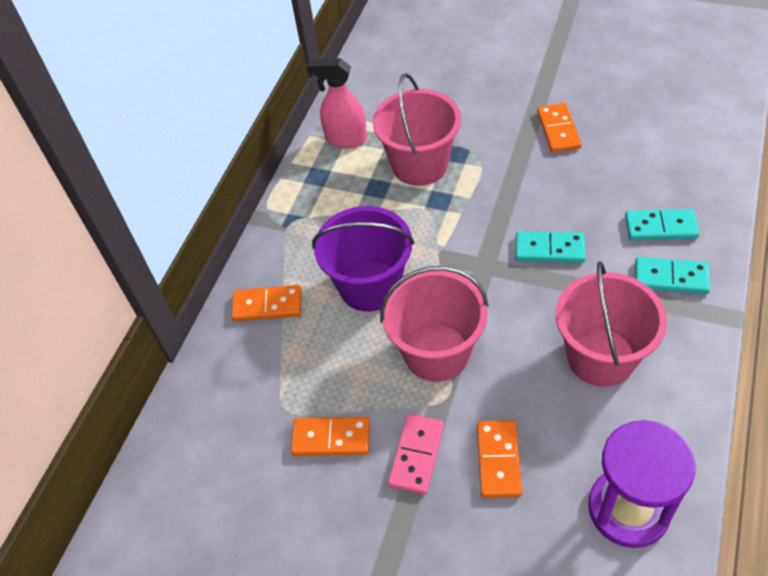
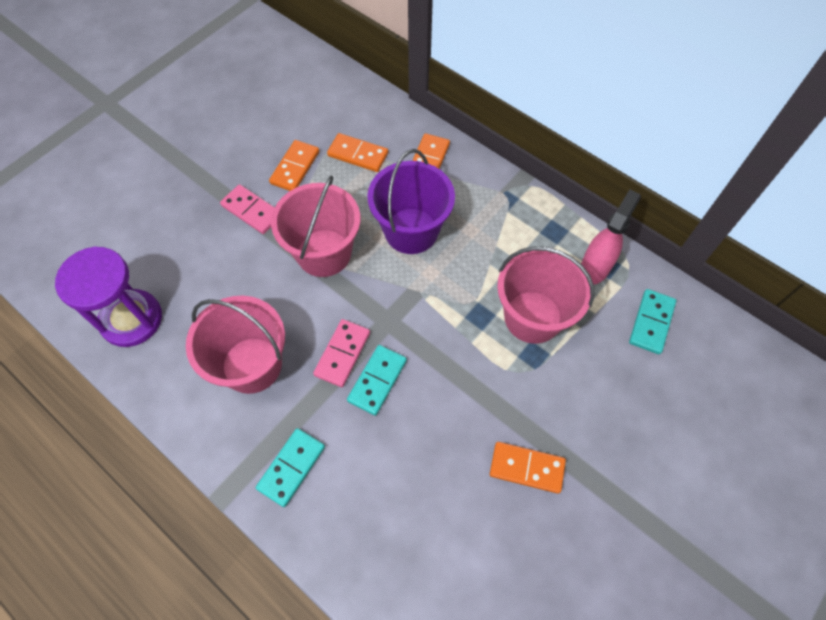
camera: 105 degrees right, 10 degrees up
orange domino [477,420,522,498] -> orange domino moved to [327,133,388,172]
turquoise domino [625,209,699,240] -> turquoise domino moved to [629,289,676,354]
none -> pink domino [313,319,370,387]

